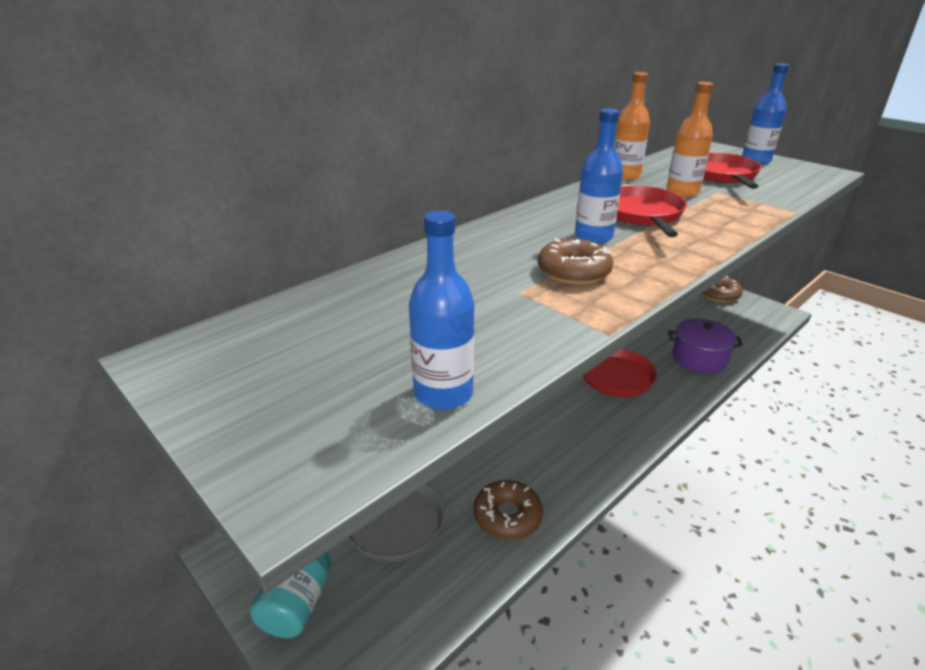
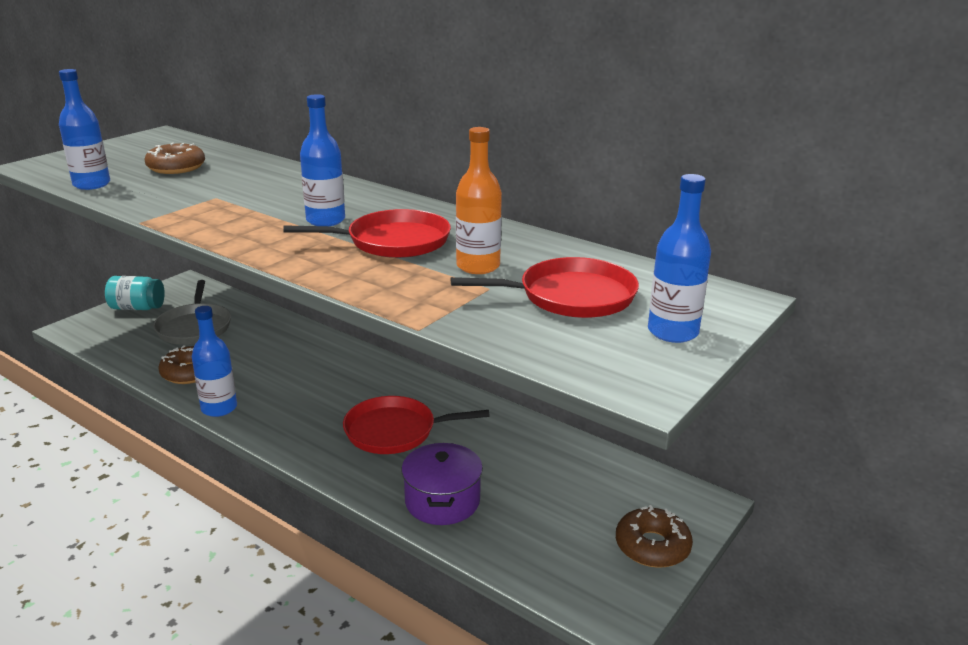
camera: 80 degrees right, 5 degrees down
brown donut [538,239,613,285] -> brown donut moved to [145,143,205,174]
orange bottle [614,72,650,180] -> none
none -> blue bottle [192,306,237,417]

